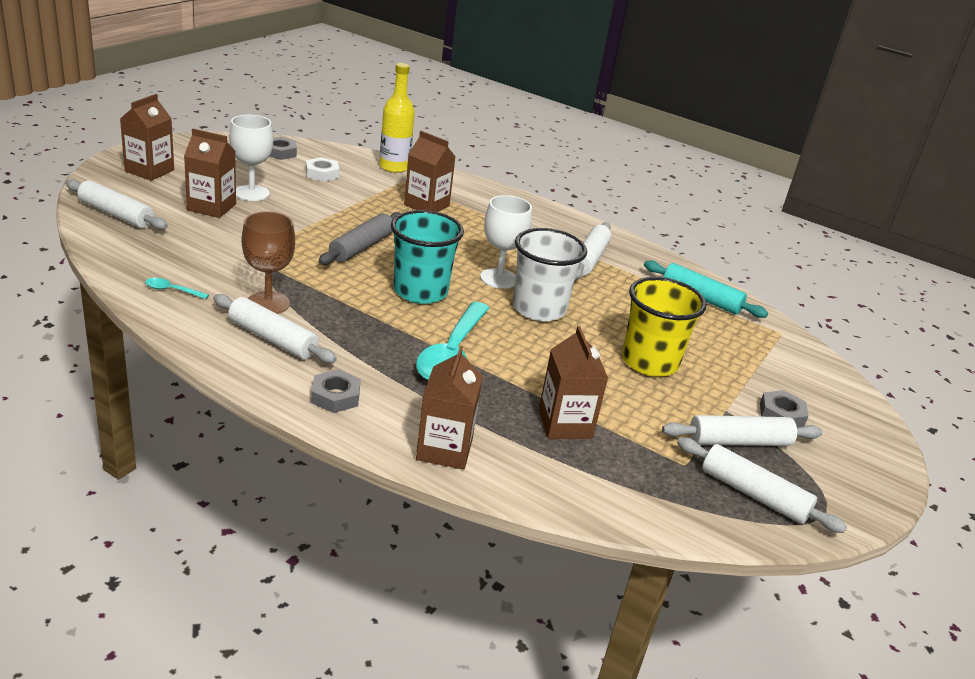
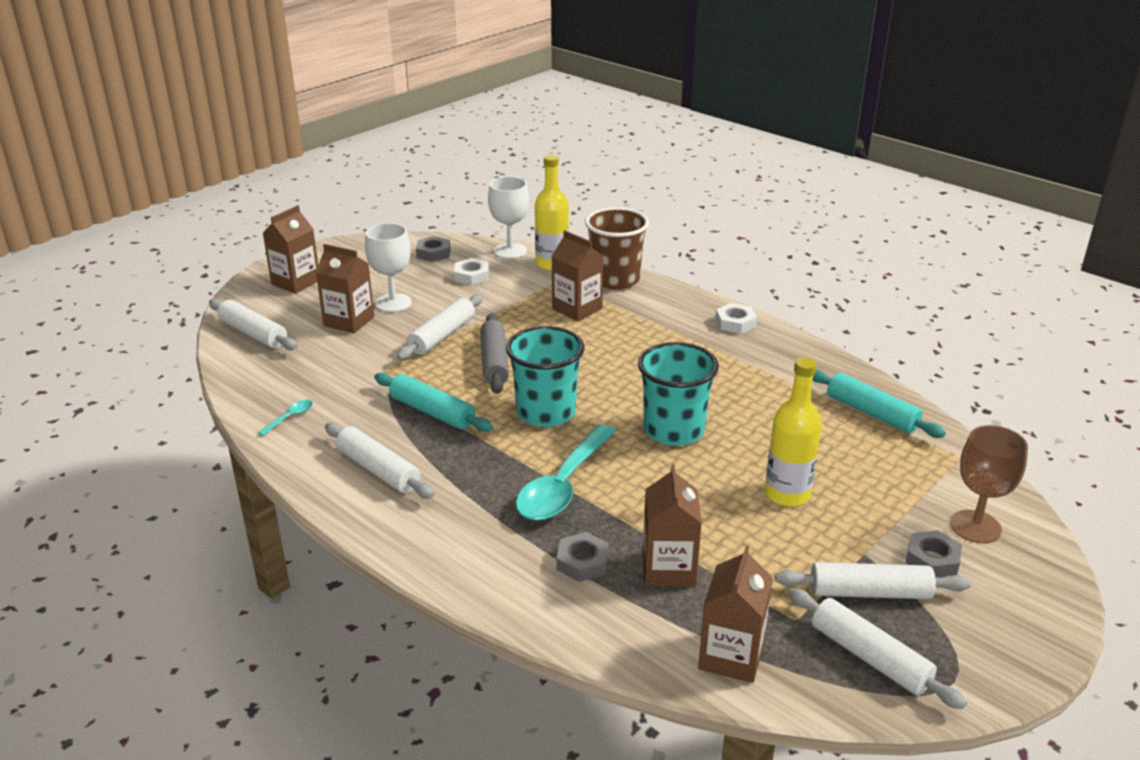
camera: 15 degrees right, 0 degrees up
turquoise spoon [145,278,209,299] -> turquoise spoon turned 105 degrees clockwise [258,400,313,436]
brown goblet [242,211,295,314] -> brown goblet moved to [950,425,1028,544]
grey nut [311,369,361,413] -> grey nut moved to [556,532,609,582]
grey rolling pin [318,212,401,265] -> grey rolling pin turned 45 degrees counterclockwise [480,314,509,394]
brown carton [416,346,483,470] -> brown carton moved to [698,545,773,683]
white goblet [480,195,532,289] -> white goblet moved to [488,176,529,259]
white cup [513,228,587,321] -> turquoise cup [638,342,719,446]
white rolling pin [575,222,611,279] -> white rolling pin moved to [397,294,483,360]
yellow cup [622,277,707,377] -> yellow bottle [765,357,822,507]
none -> turquoise rolling pin [375,373,493,432]
none -> brown cup [585,207,649,290]
none -> white nut [715,303,757,334]

